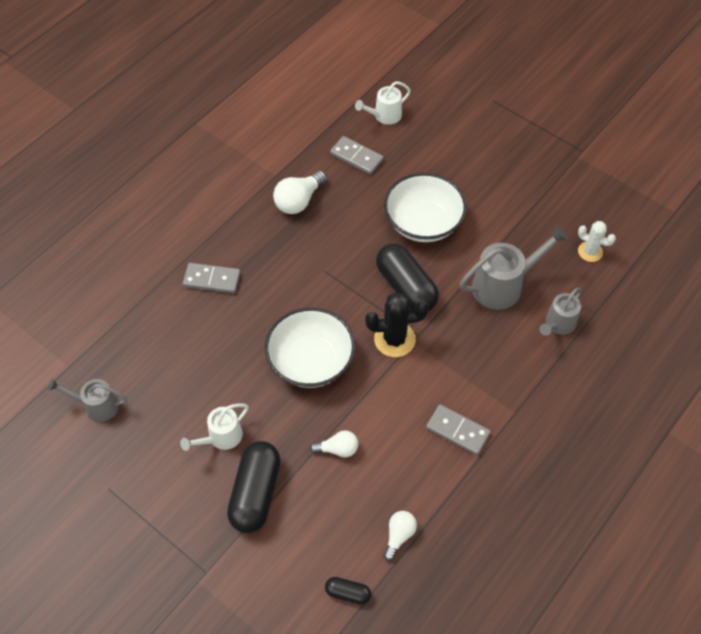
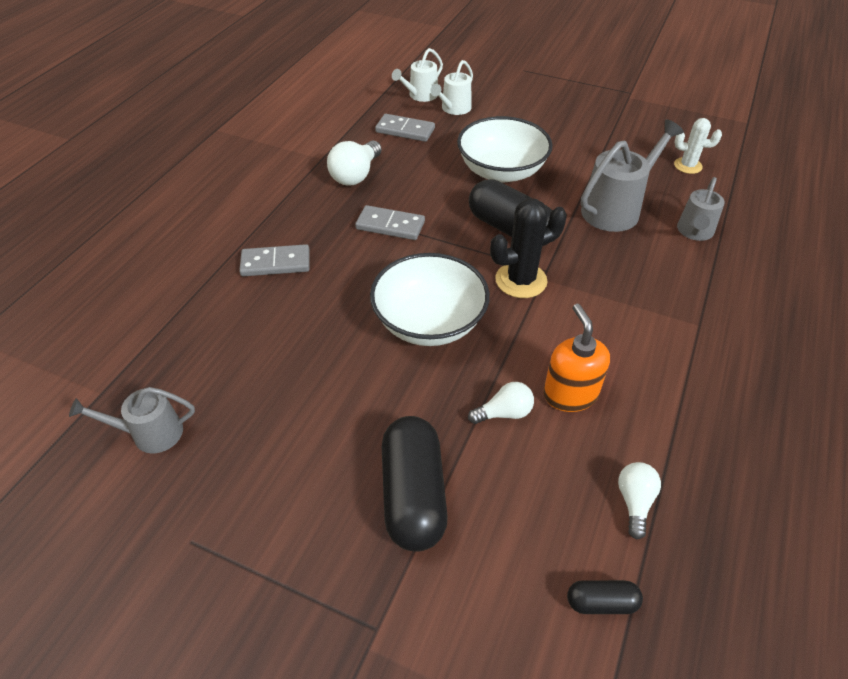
camera: 15 degrees left, 10 degrees down
white watering can [180,404,249,451] -> white watering can moved to [430,60,473,115]
grey domino [426,404,491,455] -> grey domino moved to [355,205,425,240]
none -> orange soap dispenser [544,304,610,412]

